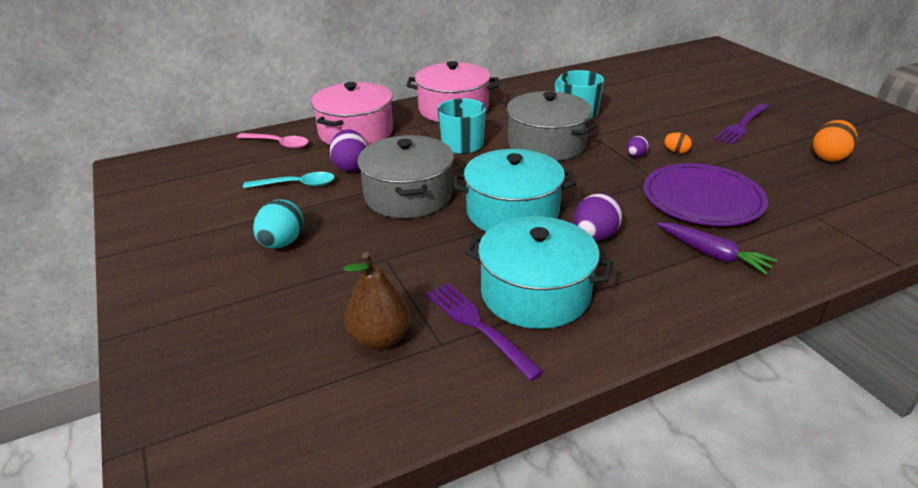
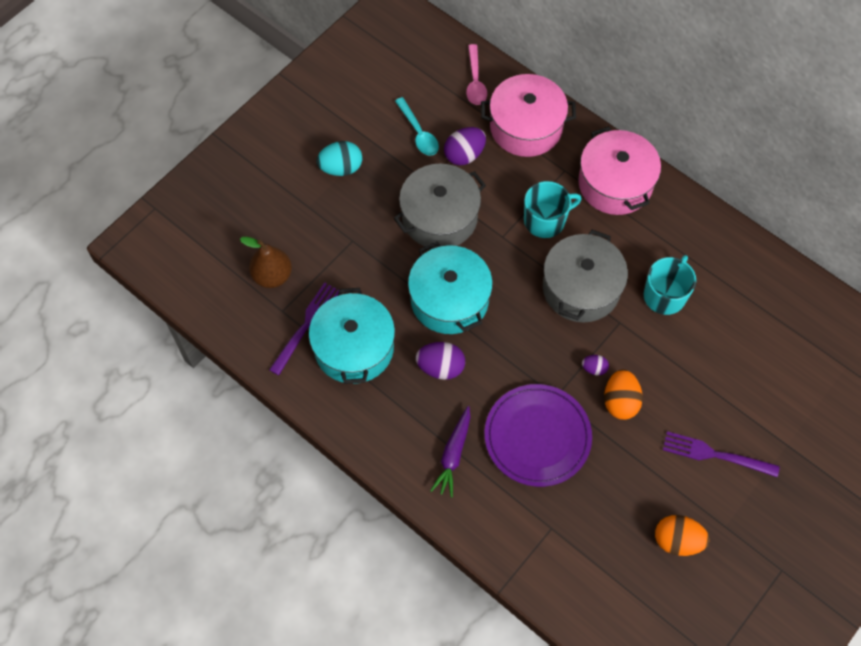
camera: 65 degrees right, 30 degrees up
orange egg [664,132,692,154] -> orange egg [604,369,643,420], size x1.82

